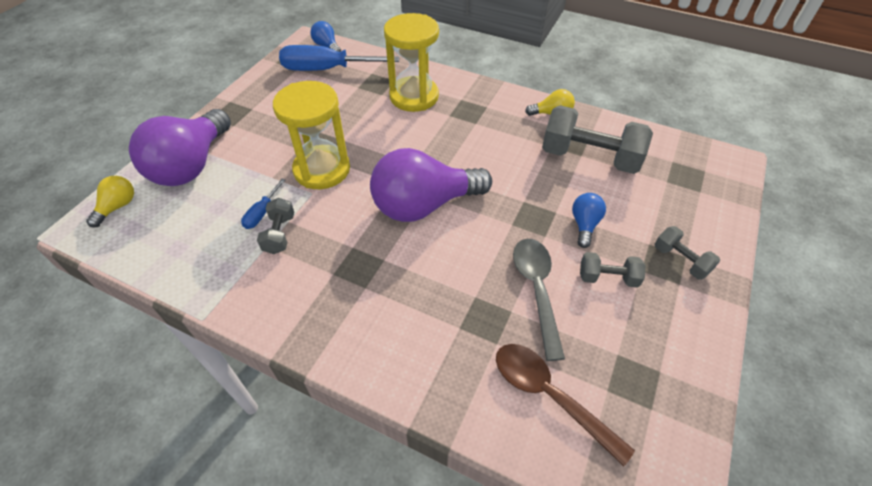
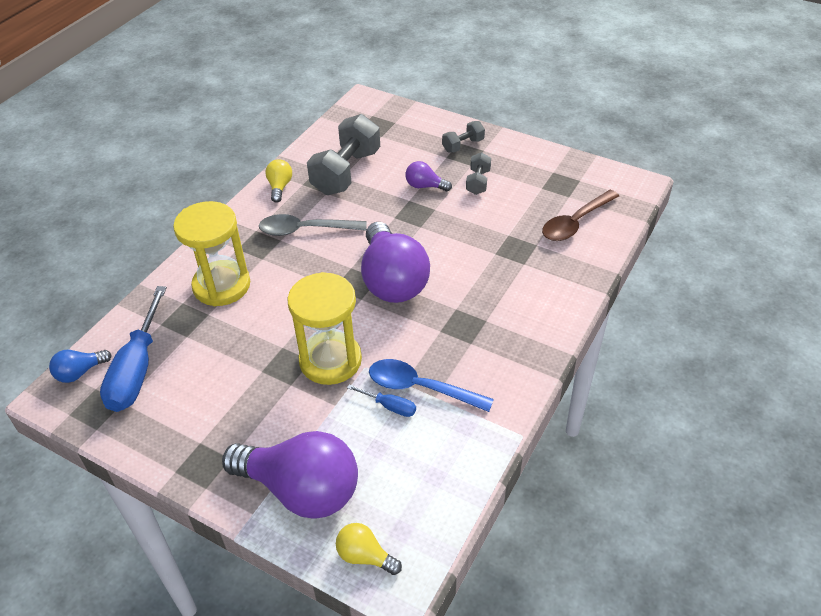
camera: 85 degrees left, 5 degrees down
grey dumbbell [257,198,294,254] -> blue spoon [369,359,494,412]
grey spoon [513,239,565,361] -> grey spoon moved to [259,214,367,236]
blue light bulb [572,193,606,248] -> purple light bulb [405,161,452,192]

